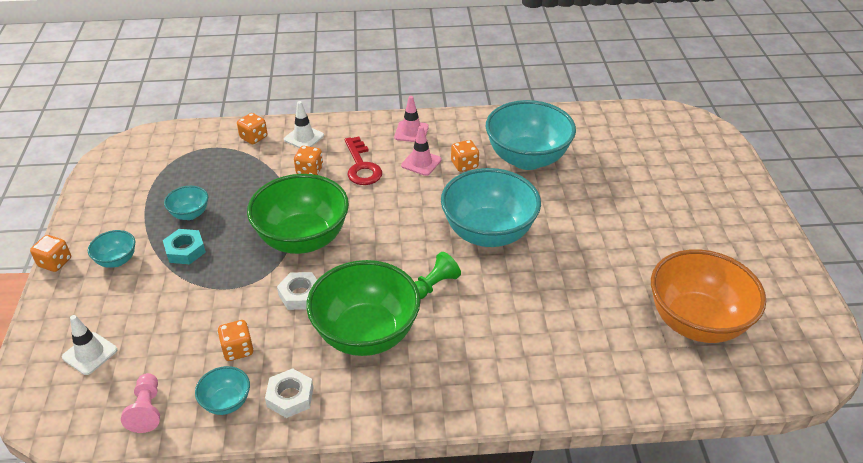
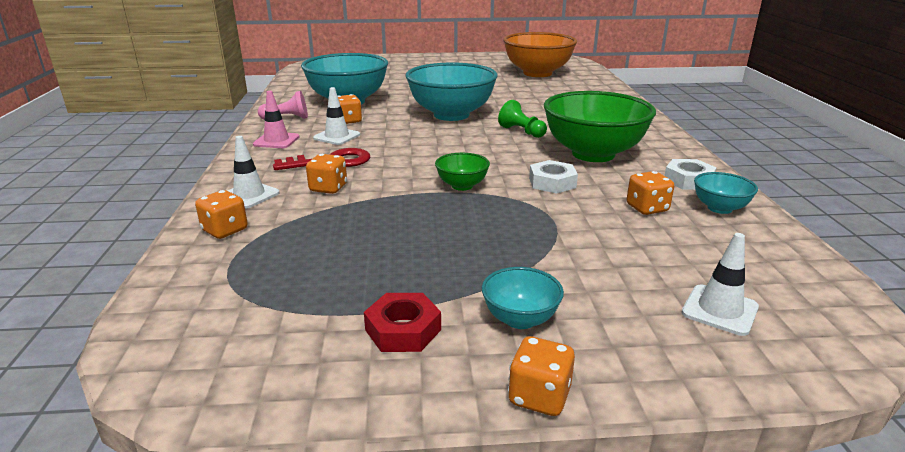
camera: 90 degrees left, 15 degrees down
pink pawn [121,373,160,433] -> pink pawn moved to [258,91,308,120]
turquoise nut [163,229,206,264] -> none
turquoise bowl [164,186,208,220] -> none
green bowl [247,174,349,254] -> green bowl [435,153,490,191], size x0.45
pink traffic cone [401,126,442,176] -> white traffic cone [313,87,360,145]
none -> red nut [364,293,441,352]

